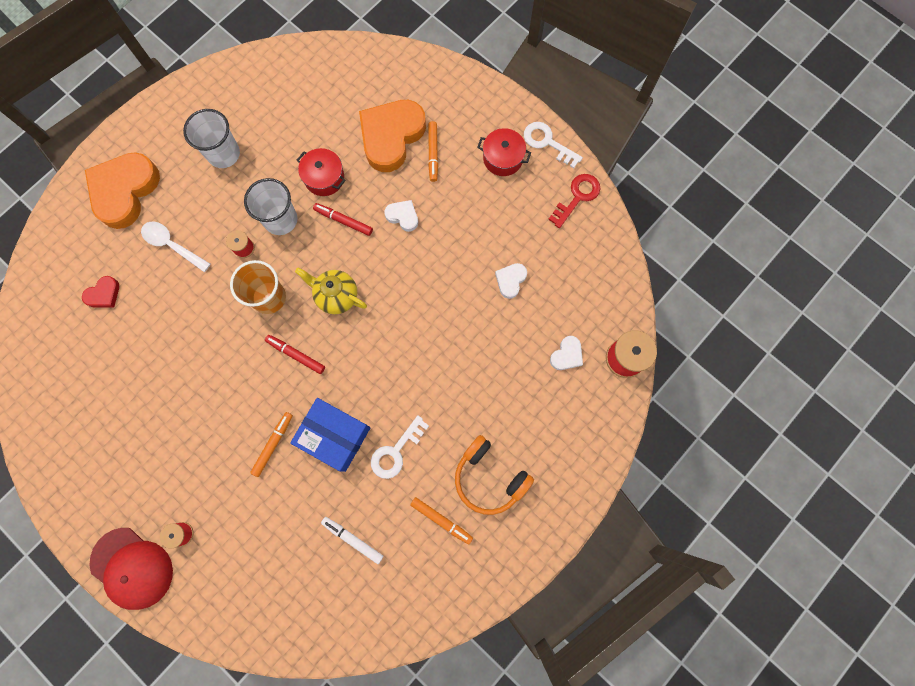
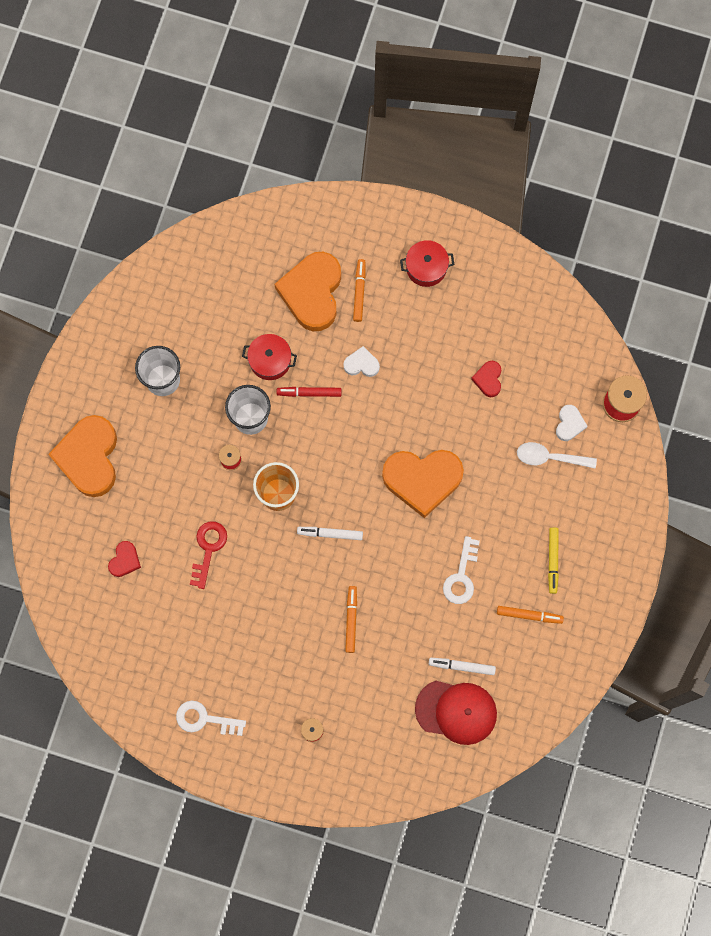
camera: 25 degrees left, 0 degrees up
red cap [89,528,173,610] -> red cap moved to [415,681,497,745]
white spoon [141,222,211,272] -> white spoon moved to [517,442,597,468]
red marker [265,335,325,374] -> white marker [297,527,363,540]
blue box [290,398,371,472] -> none
yellow teapot [295,268,367,314] -> none
orange marker [428,121,438,182] -> orange marker turned 150 degrees counterclockwise [353,259,366,322]
orange headphones [455,435,534,515] -> yellow marker [548,527,559,594]
white heart [495,263,527,299] -> red heart [471,361,501,397]
white key [524,122,583,168] -> white key moved to [176,701,246,736]
red key [548,174,600,228] -> red key moved to [190,522,227,589]
none -> orange heart [382,450,464,518]

